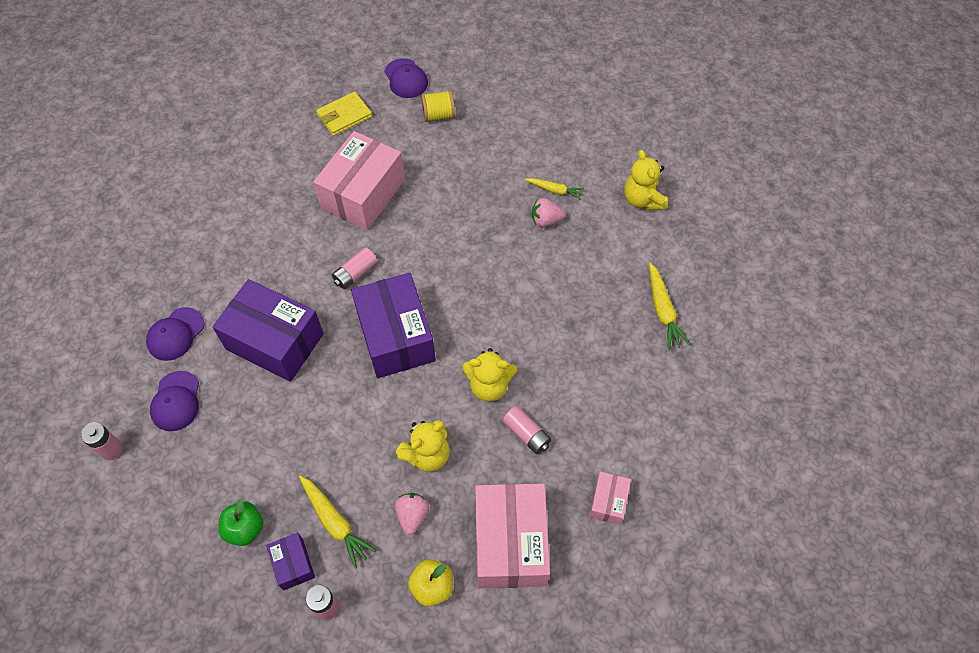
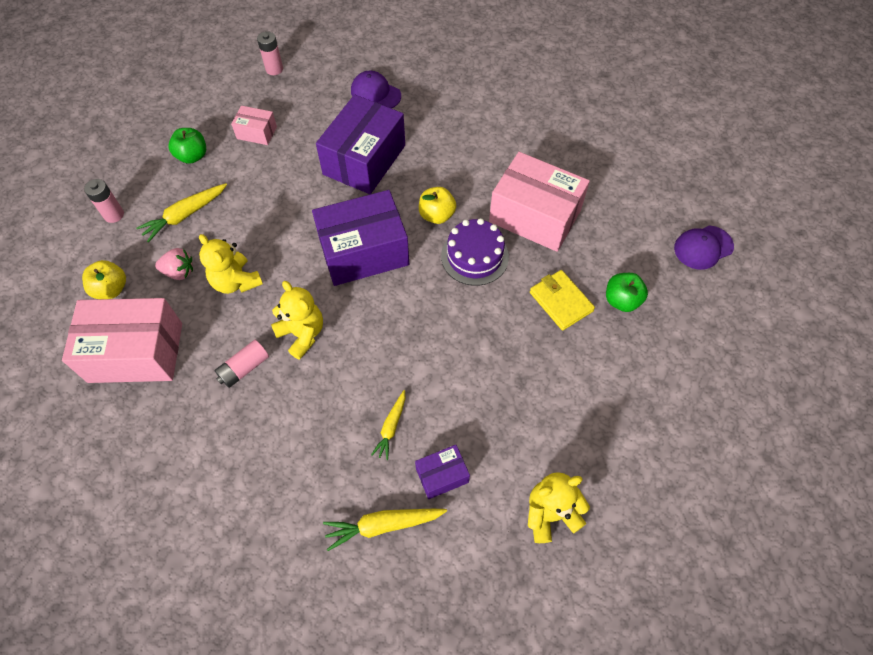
camera: 90 degrees right, 0 degrees up
purple cap [150,371,199,431] -> none
purple box [266,532,315,590] -> purple box moved to [415,445,470,499]
yellow wallet [316,92,372,136] -> yellow wallet moved to [530,270,595,331]
pink battery [332,247,377,289] -> yellow apple [419,187,456,224]
yellow spool [421,90,455,122] -> none
yellow teddy bear [462,348,517,401] -> yellow teddy bear turned 135 degrees clockwise [271,281,323,360]
yellow carrot [525,178,584,200] -> yellow carrot moved to [371,390,405,460]
pink strawberry [532,198,565,227] -> none
pink box [589,471,631,525] -> pink box moved to [231,106,277,145]
none -> purple cake [441,218,509,286]
none -> green apple [606,273,648,312]

